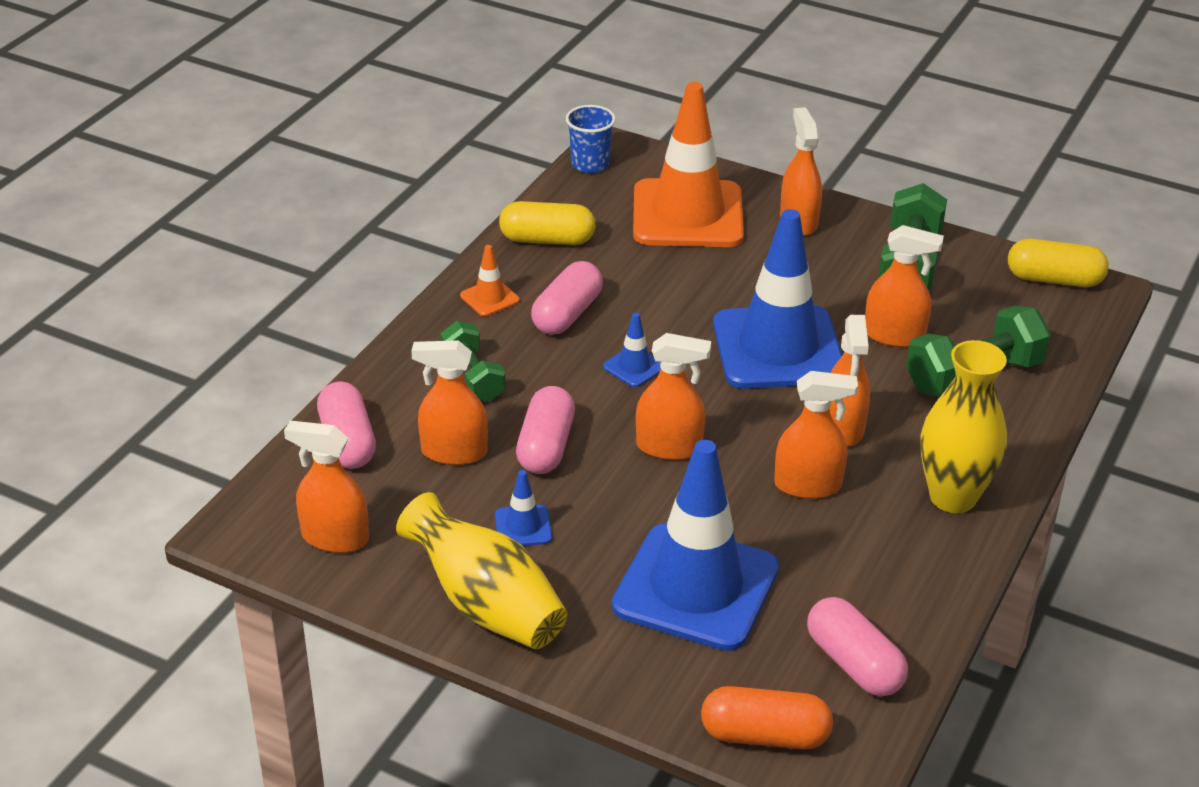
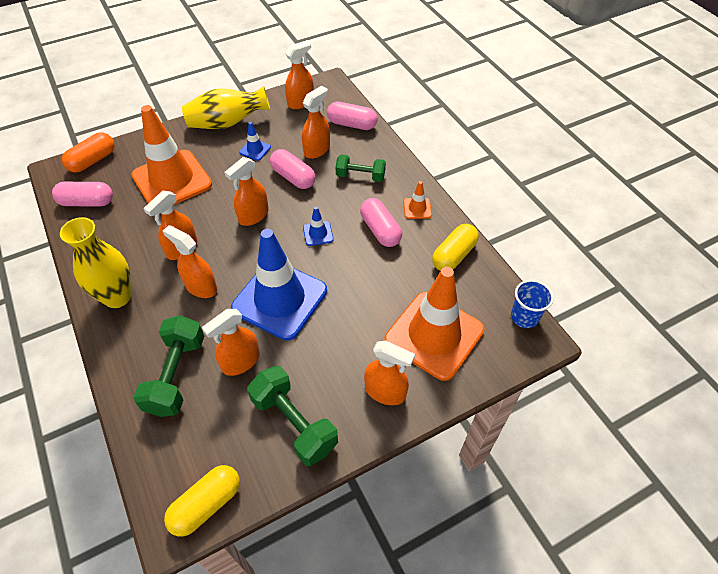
camera: 125 degrees right, 15 degrees up
blue traffic cone [612,440,779,651] -> orange traffic cone [131,105,212,205]

